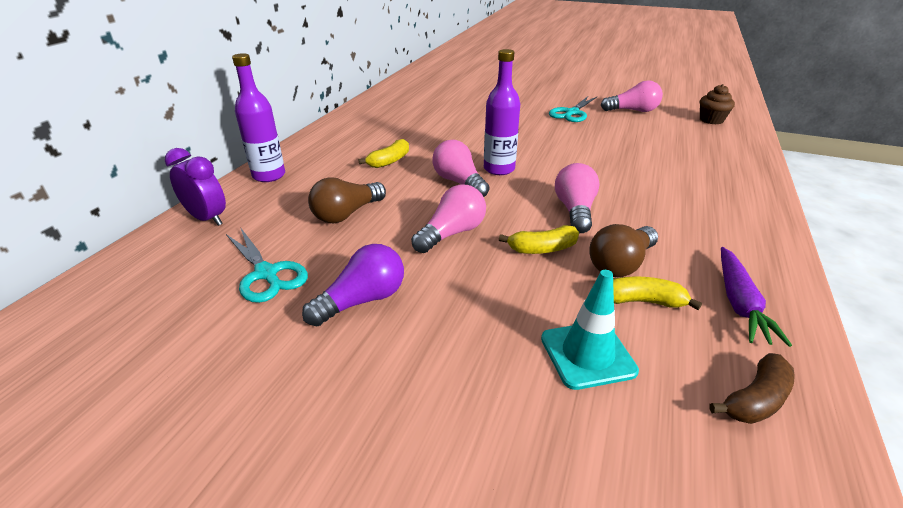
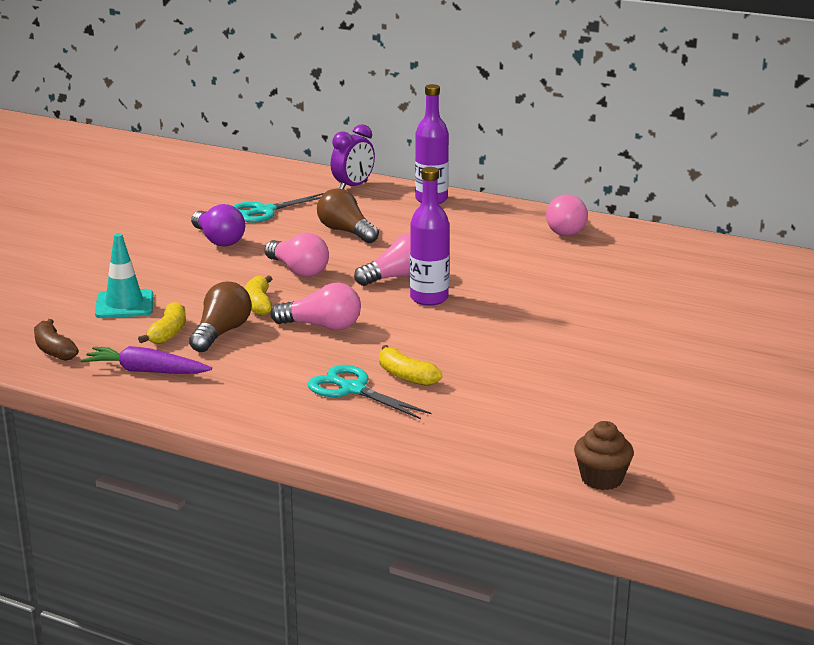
camera: 95 degrees right, 10 degrees down
yellow banana [358,139,409,168] -> yellow banana moved to [379,345,442,386]
turquoise scissors [549,96,597,122] -> turquoise scissors moved to [308,365,432,419]
brown light bulb [589,224,658,277] -> brown light bulb turned 60 degrees clockwise [189,282,252,352]
pink light bulb [601,80,663,112] -> pink light bulb moved to [546,194,588,236]

